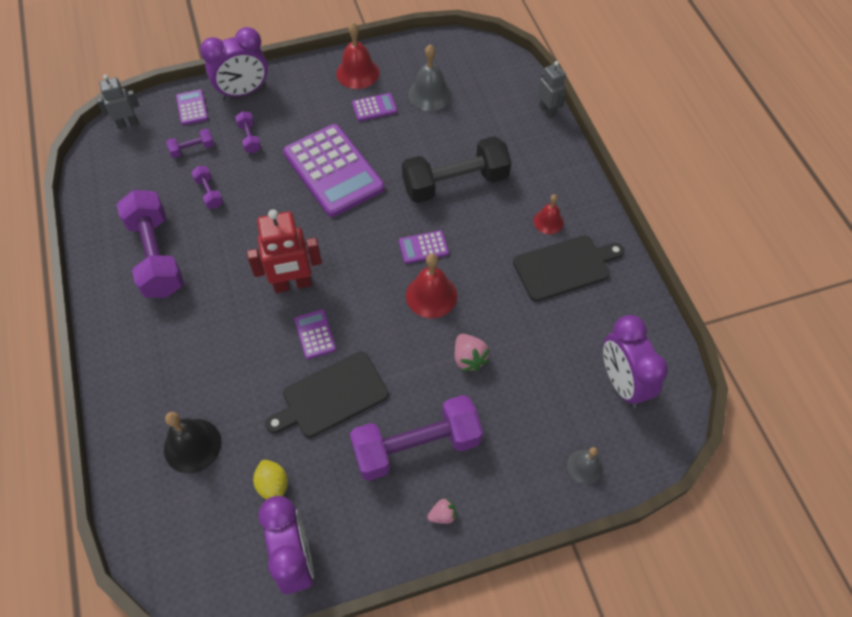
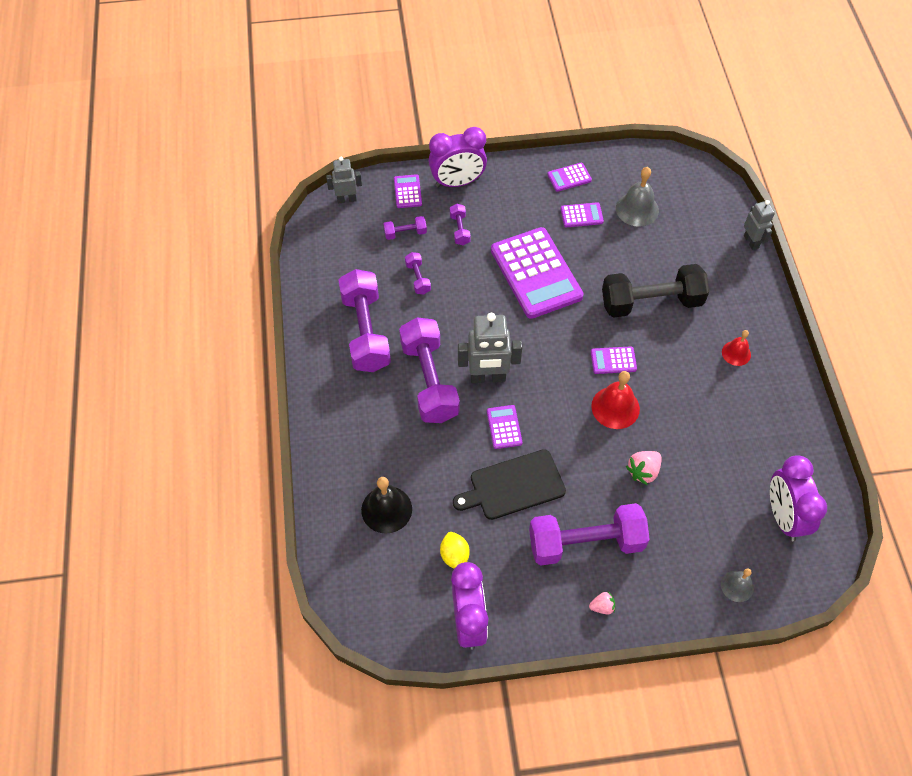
camera: 10 degrees right, 0 degrees up
red robot [247,209,322,293] -> grey robot [458,313,522,383]
red bell [336,22,379,89] -> purple calculator [547,163,592,192]
pink strawberry [455,334,490,372] -> pink strawberry turned 60 degrees clockwise [626,451,662,485]
black cutting board [513,235,624,302] -> none
none -> purple dumbbell [399,318,460,423]

